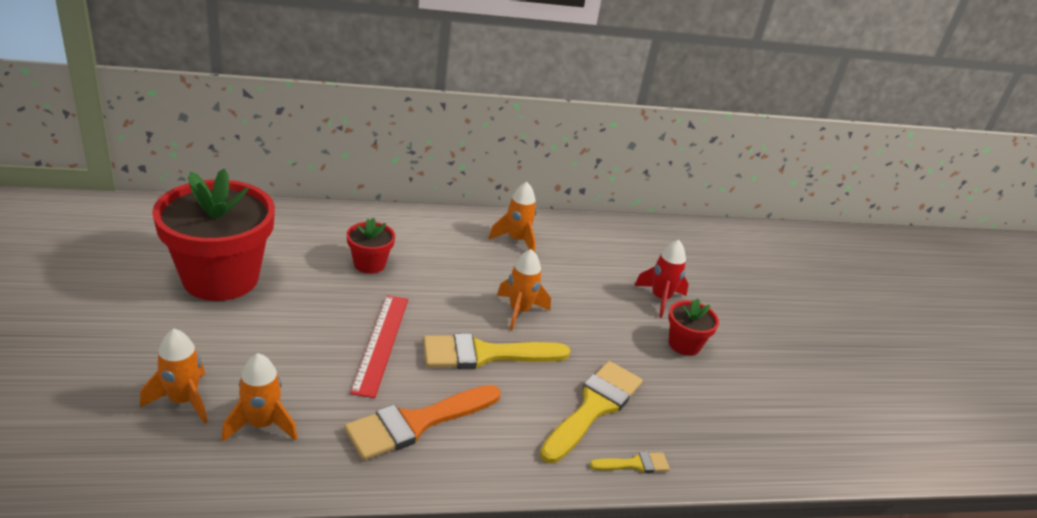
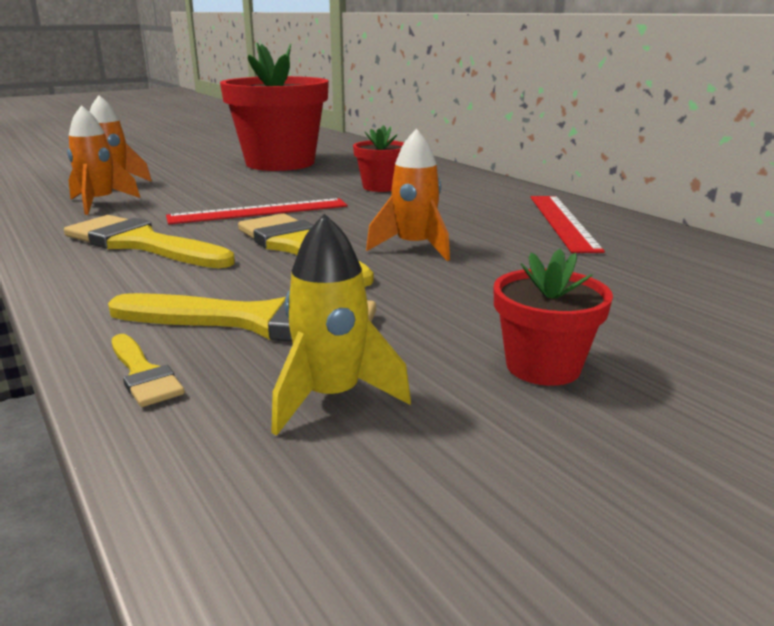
camera: 70 degrees right, 10 degrees down
orange brush [344,385,501,461] -> yellow brush [64,215,235,268]
orange rocket [489,182,537,252] -> red ruler [530,196,605,253]
red rocket [634,240,689,318] -> none
none -> yellow rocket [271,213,411,436]

